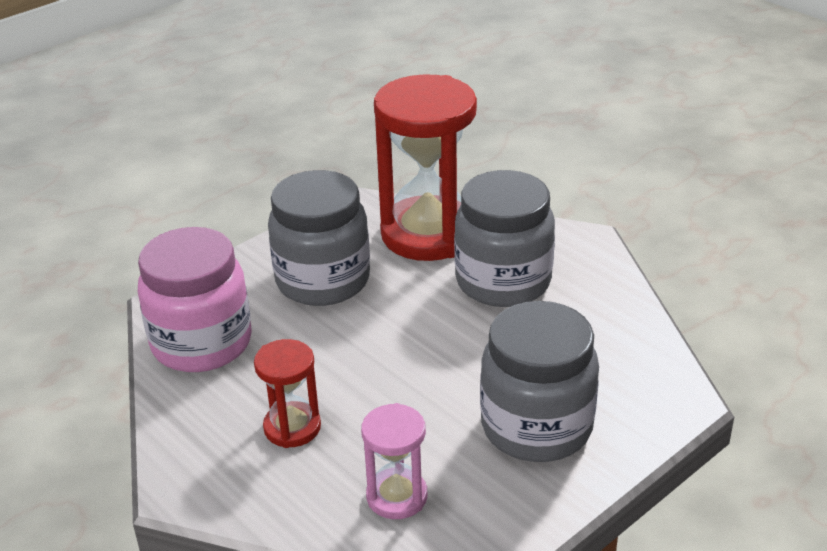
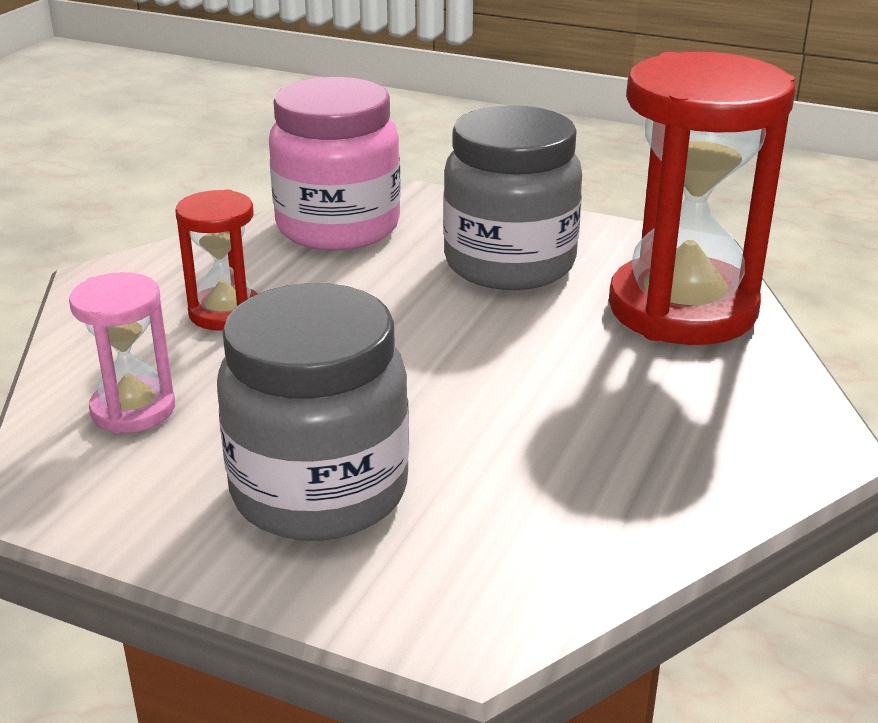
camera: 65 degrees right, 5 degrees down
grey jar [454,170,555,307] -> none

